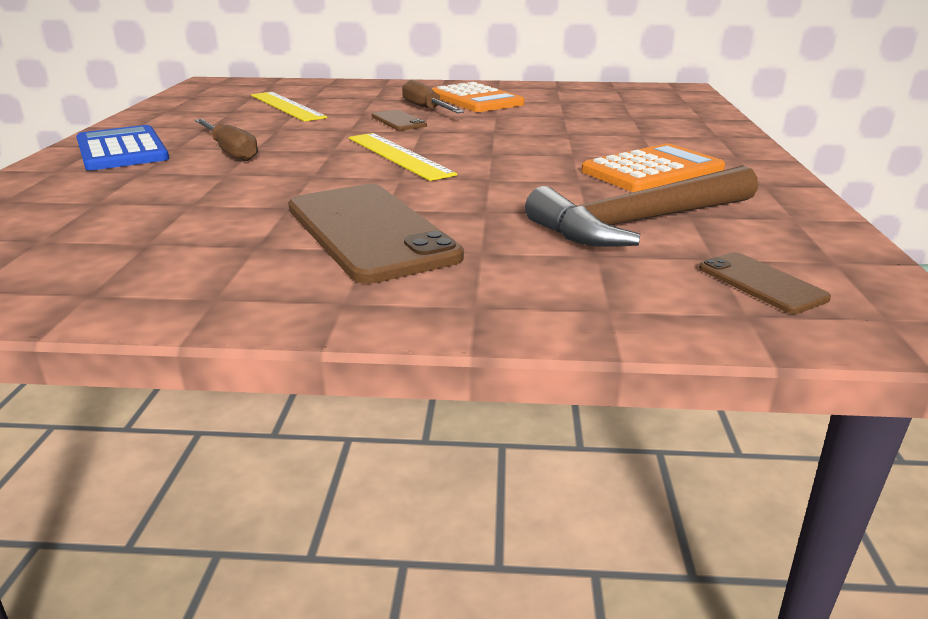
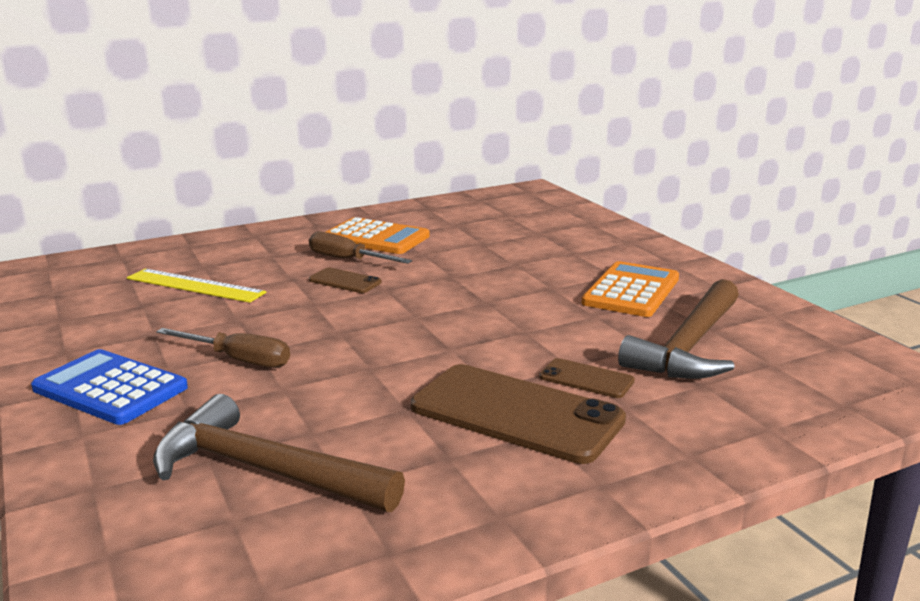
camera: 30 degrees left, 5 degrees down
yellow ruler [348,133,457,181] -> none
brown phone [699,252,831,314] -> brown phone moved to [539,358,635,398]
none -> brown hammer [153,394,405,512]

